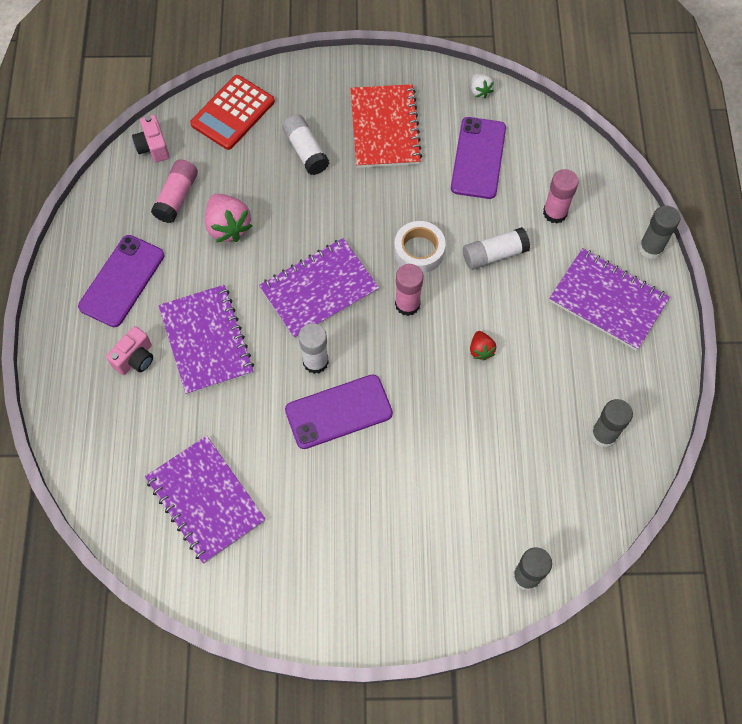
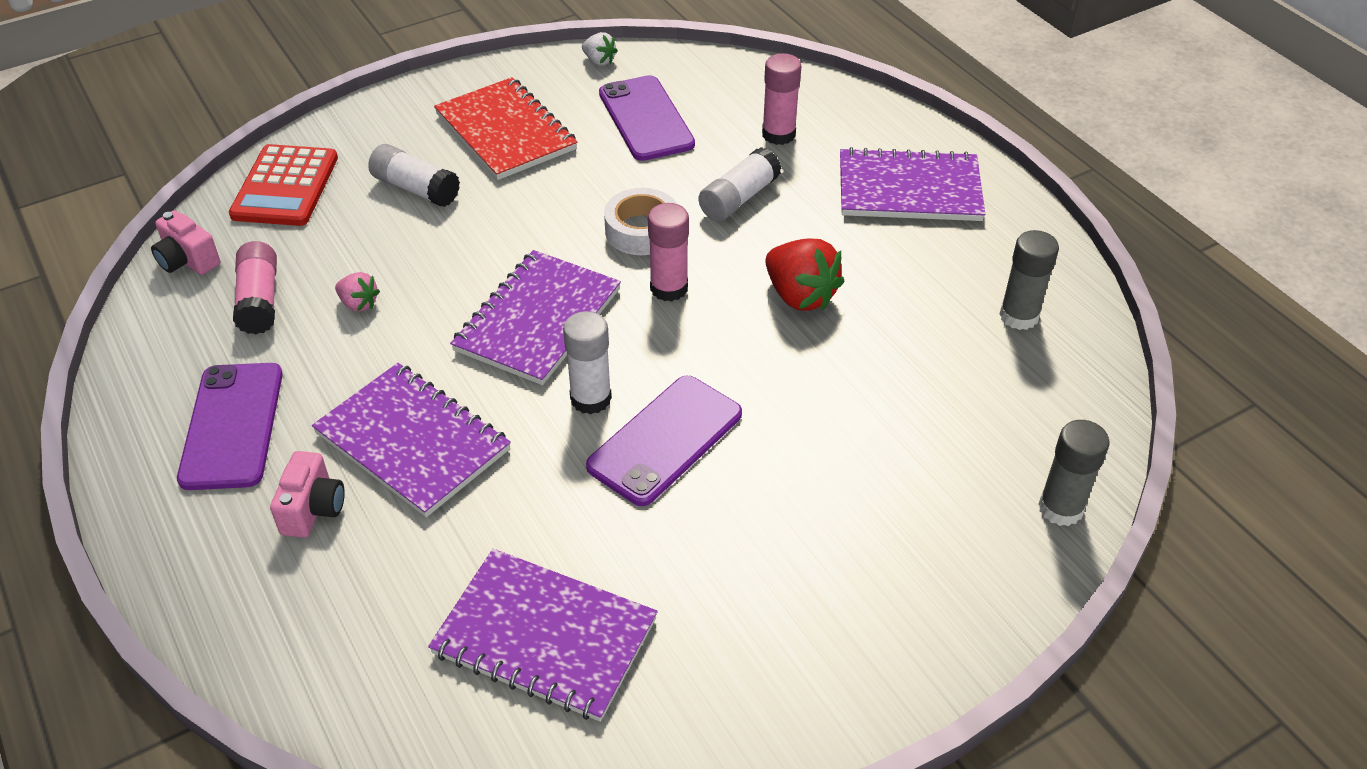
camera: 30 degrees left, 20 degrees down
pink strawberry [205,194,252,242] -> pink strawberry [335,272,380,312], size x0.54
red strawberry [470,331,496,361] -> red strawberry [765,238,845,311], size x1.86
grey glue stick [639,206,680,259] -> none

